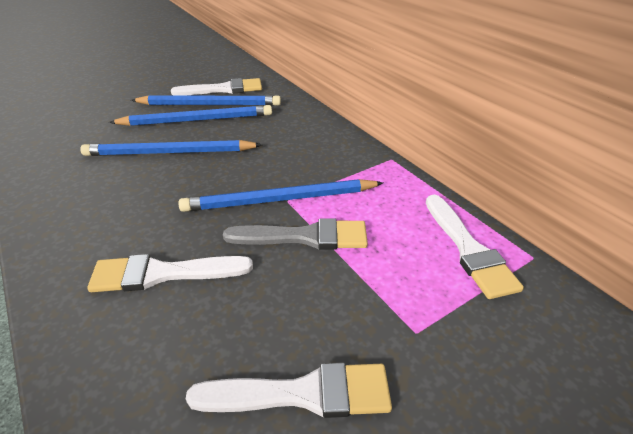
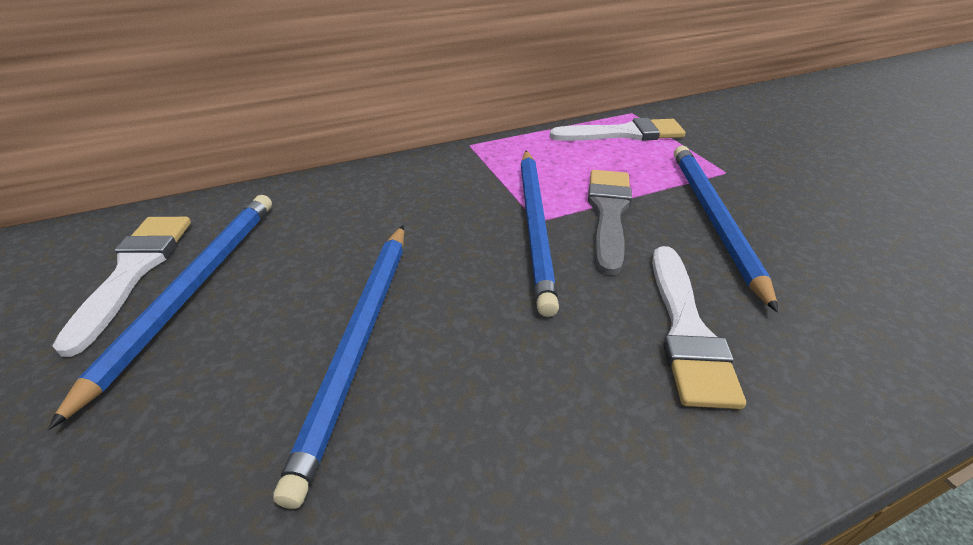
camera: 80 degrees left, 0 degrees up
blue pencil [109,105,272,126] -> blue pencil moved to [674,146,778,313]
white brush [186,362,392,418] -> none

